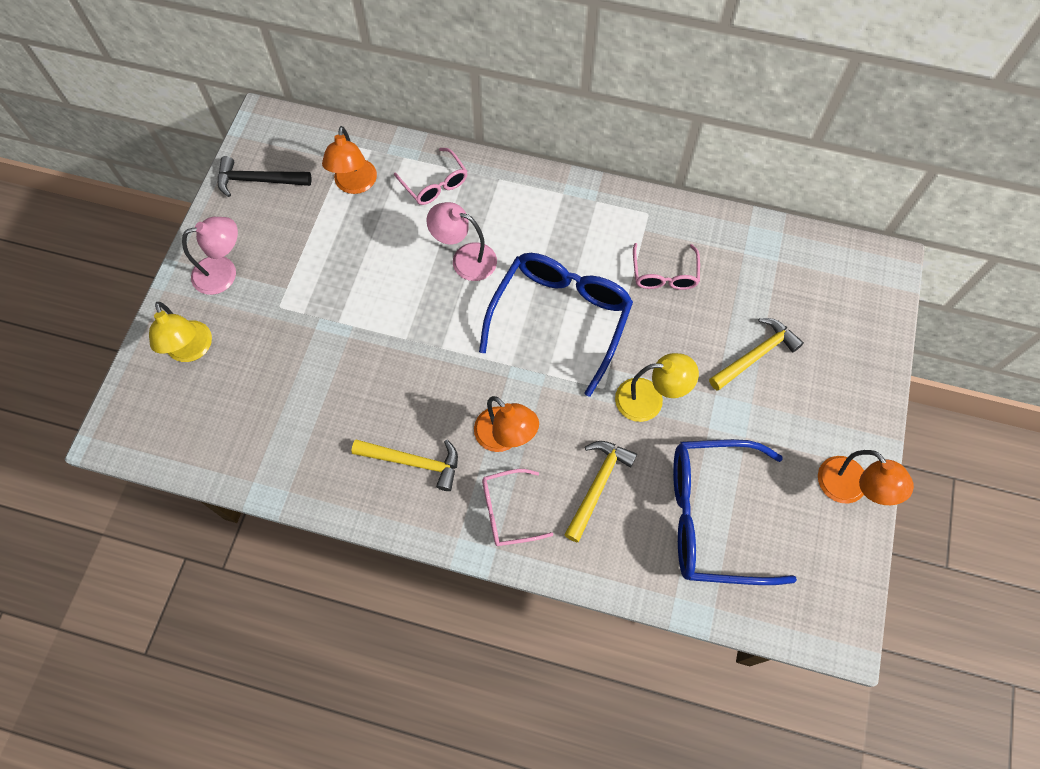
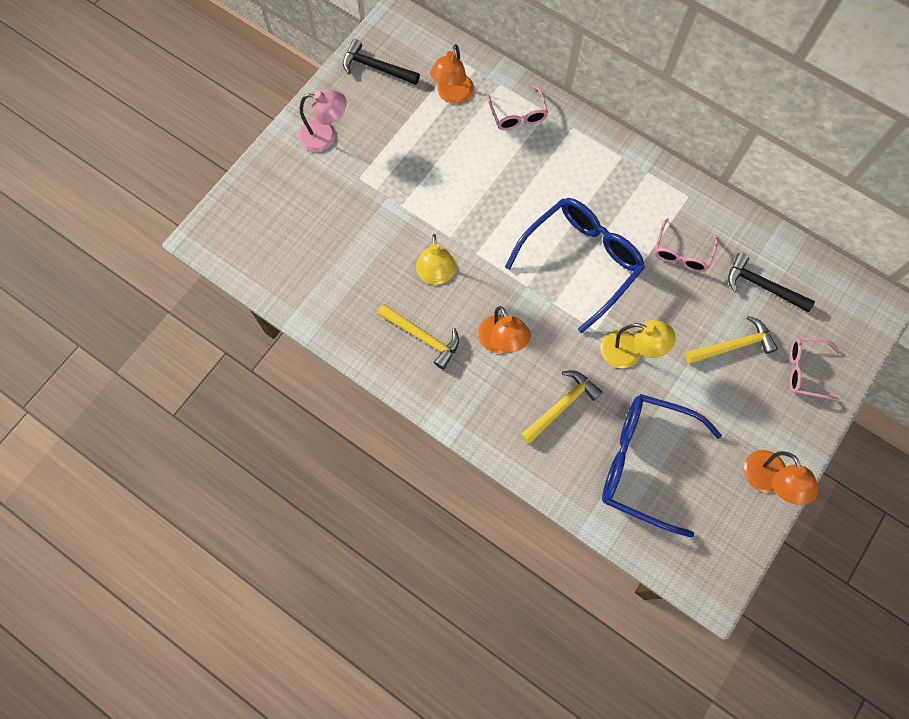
camera: 20 degrees right, 5 degrees up
yellow lamp [149,302,212,362] -> yellow lamp moved to [416,234,456,285]
pink lamp [426,202,497,281] -> none
pink glasses [482,469,554,546] -> pink glasses moved to [790,337,839,401]
none -> black hammer [728,252,815,312]

